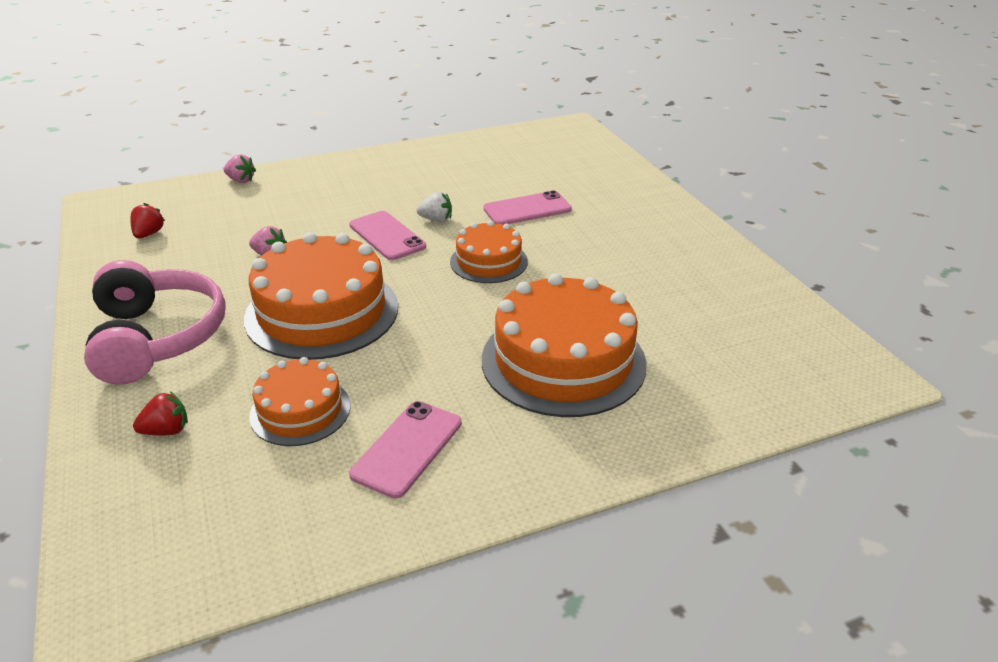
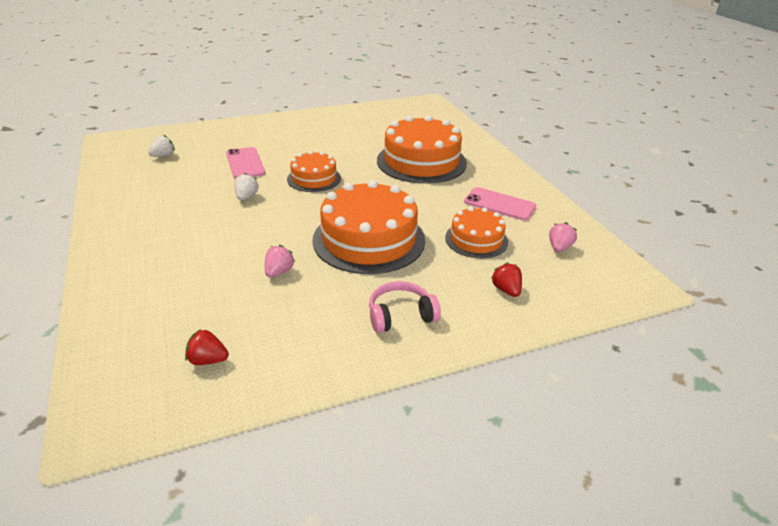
camera: 90 degrees left, 0 degrees up
pink headphones [84,260,226,385] -> pink headphones [369,281,441,333], size x0.55
pink strawberry [224,154,256,183] -> pink strawberry moved to [549,222,577,252]
pink phone [349,211,426,260] -> none
none -> white strawberry [148,135,175,157]

